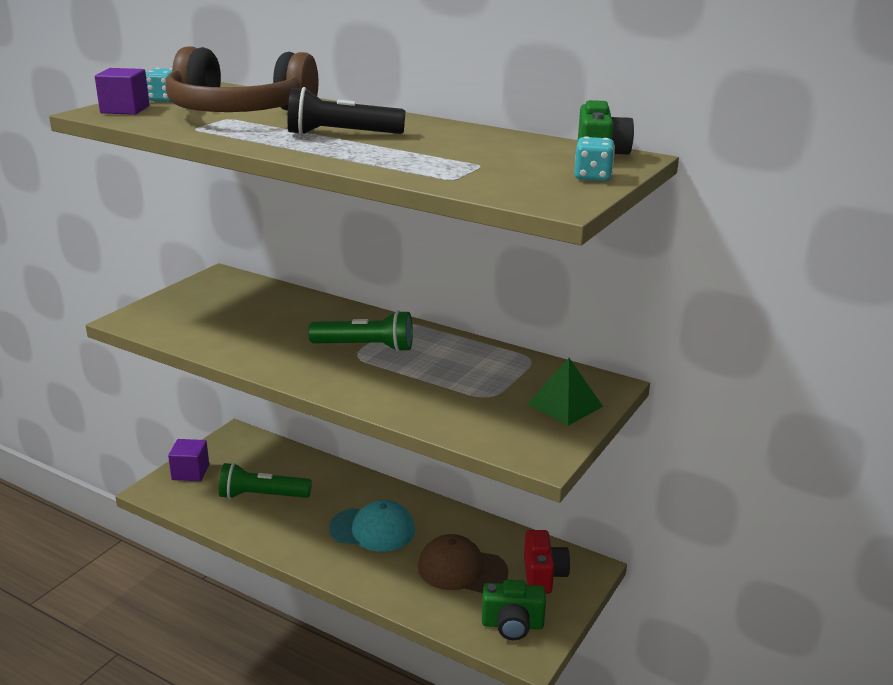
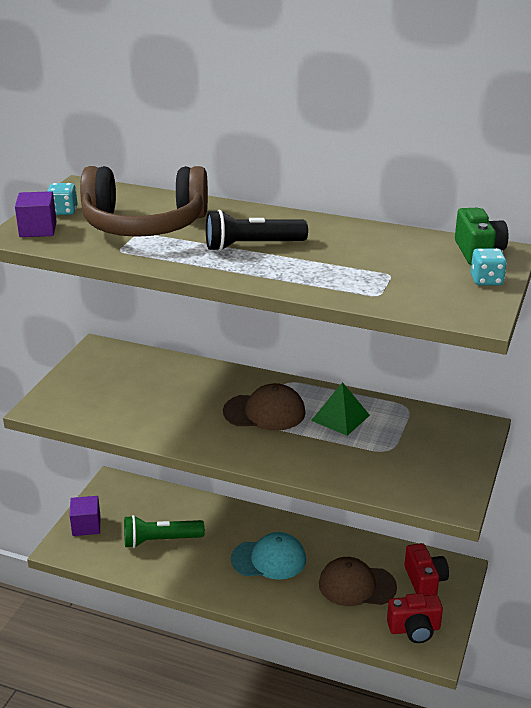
camera: 10 degrees left, 5 degrees up
green flashlight [308,310,413,352] -> brown cap [223,383,305,431]
green camera [482,580,546,640] -> red camera [387,593,443,643]
green pyramid [527,358,603,426] -> green pyramid moved to [311,382,370,436]

